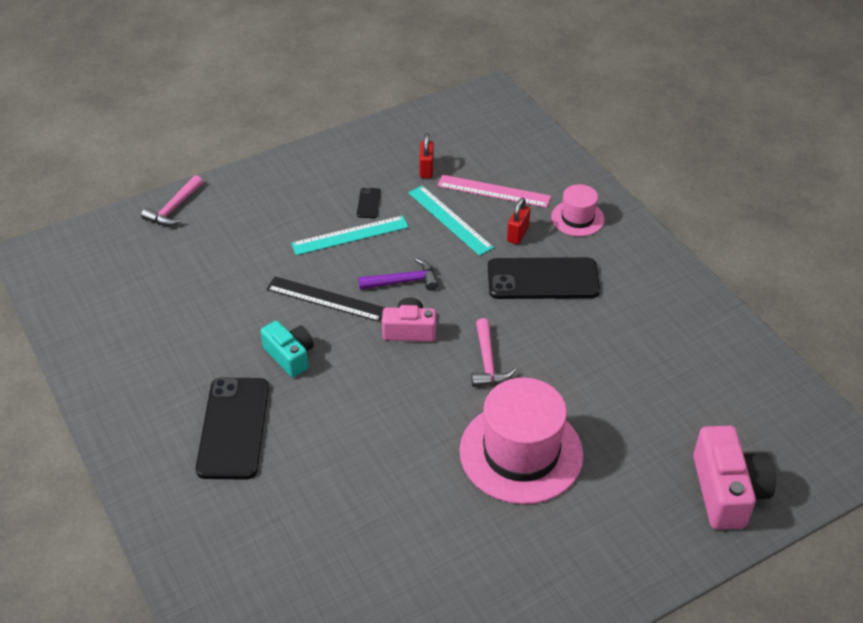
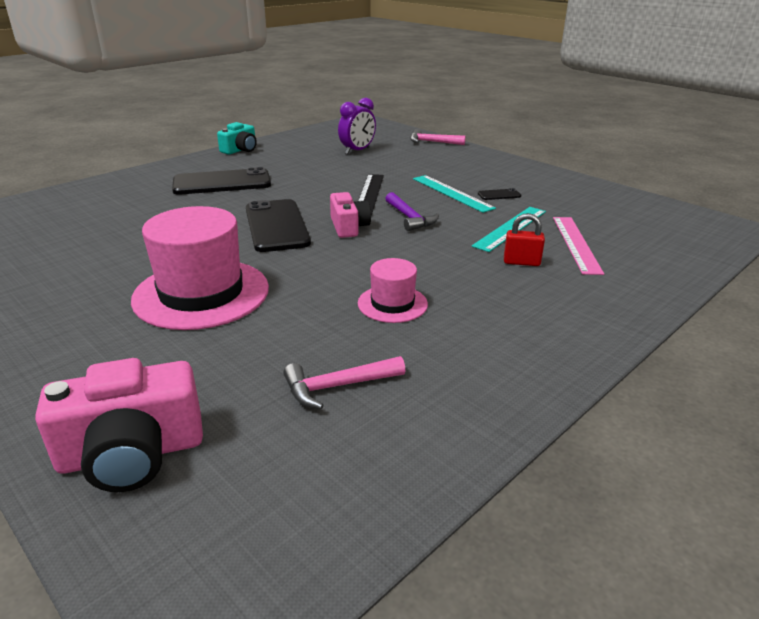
camera: 75 degrees right, 15 degrees down
turquoise camera [261,321,314,377] -> turquoise camera moved to [217,122,257,154]
red padlock [419,133,434,178] -> none
pink hammer [471,318,516,387] -> pink hammer moved to [283,356,405,409]
black phone [488,257,600,299] -> black phone moved to [246,199,311,252]
pink hat [551,184,605,236] -> pink hat moved to [358,258,428,323]
none -> purple clock [338,98,376,154]

